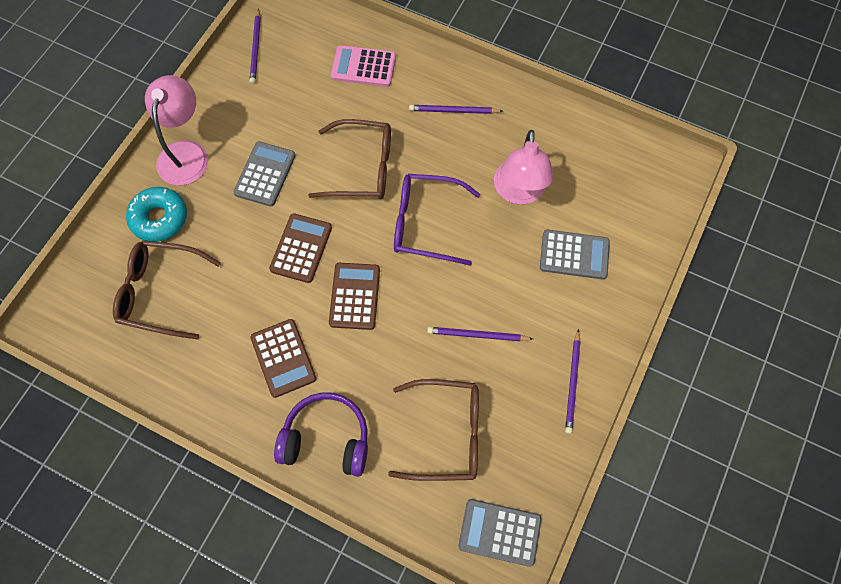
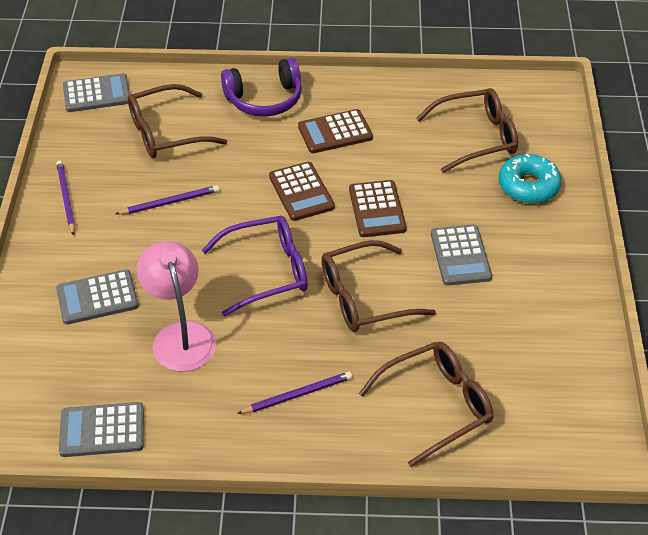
camera: 155 degrees right, 20 degrees down
pink lamp [145,75,208,185] -> none
purple pencil [250,9,261,84] -> none
brown calculator [250,319,317,398] -> brown calculator turned 60 degrees counterclockwise [298,109,373,153]
pink calculator [331,45,396,87] -> brown glasses [359,342,493,467]
none -> grey calculator [59,402,144,457]

